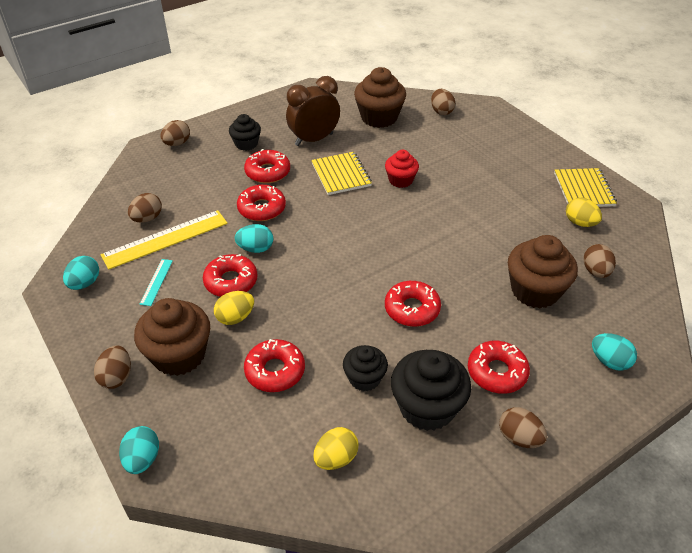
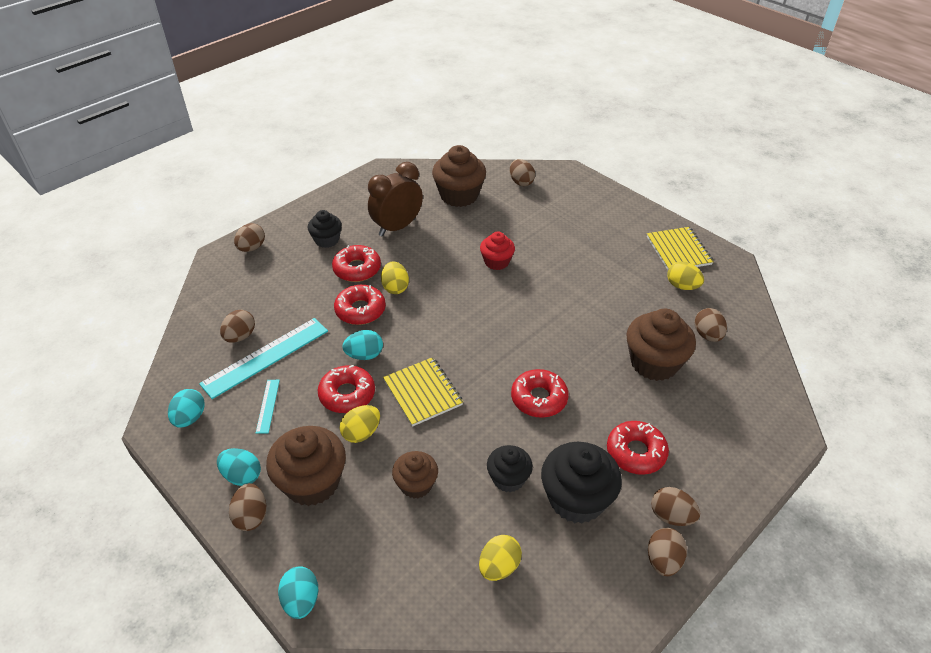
camera: 10 degrees left, 0 degrees up
yellow ruler [101,210,228,270] -> turquoise ruler [199,318,328,399]
red donut [244,339,305,392] -> brown cupcake [392,451,438,498]
yellow notebook [311,152,372,195] -> yellow notebook moved to [383,357,463,427]
turquoise egg [592,333,637,371] -> turquoise egg moved to [217,448,261,486]
none -> yellow egg [381,261,409,294]
none -> brown egg [648,528,687,576]

